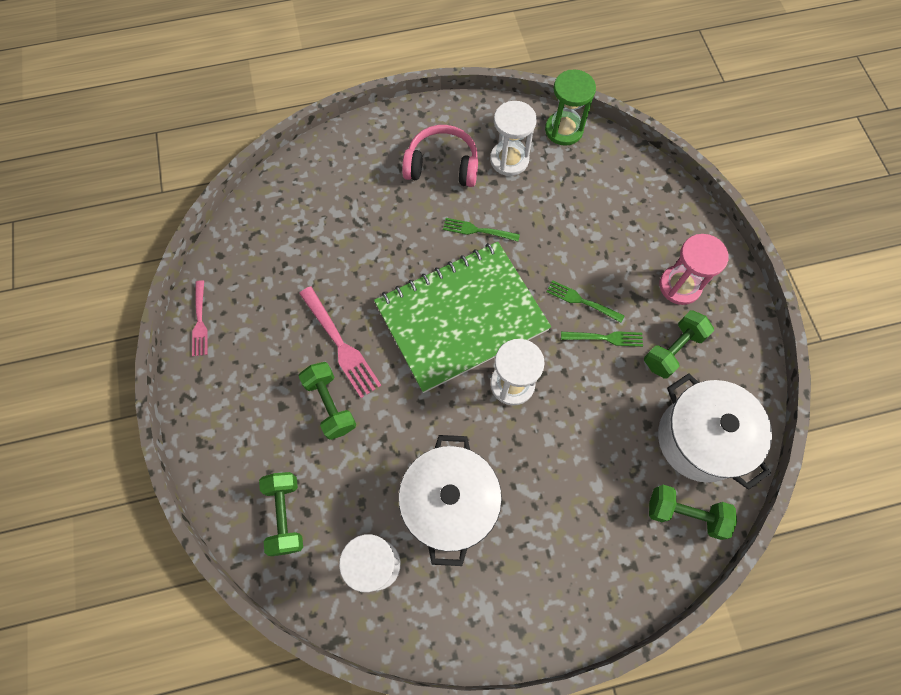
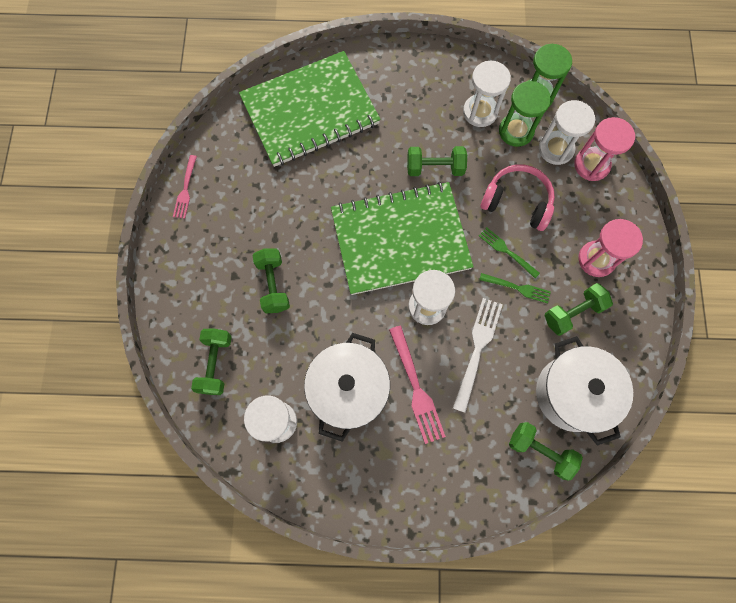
camera: 15 degrees right, 5 degrees up
pink fork [299,286,381,398] -> pink fork moved to [389,326,446,444]
pink headphones [402,125,478,187] -> pink headphones moved to [480,164,555,231]
green fork [443,218,520,241] -> green dumbbell [407,146,467,176]
none -> green notebook [239,51,381,167]
none -> white fork [453,298,503,413]
none -> green hourglass [499,81,551,147]
none -> white hourglass [539,100,595,165]
none -> pink hourglass [574,117,635,181]

